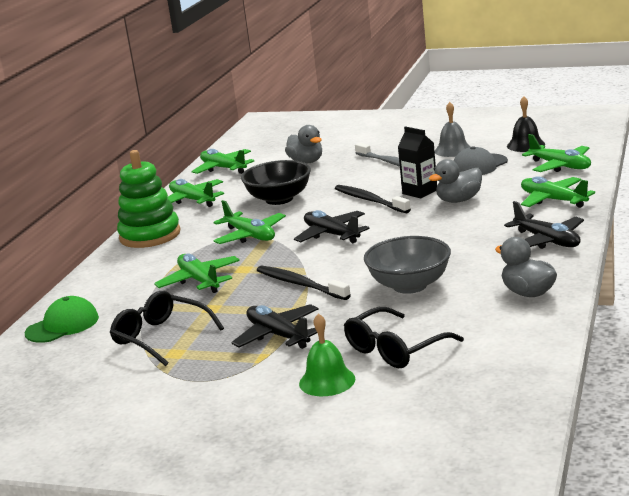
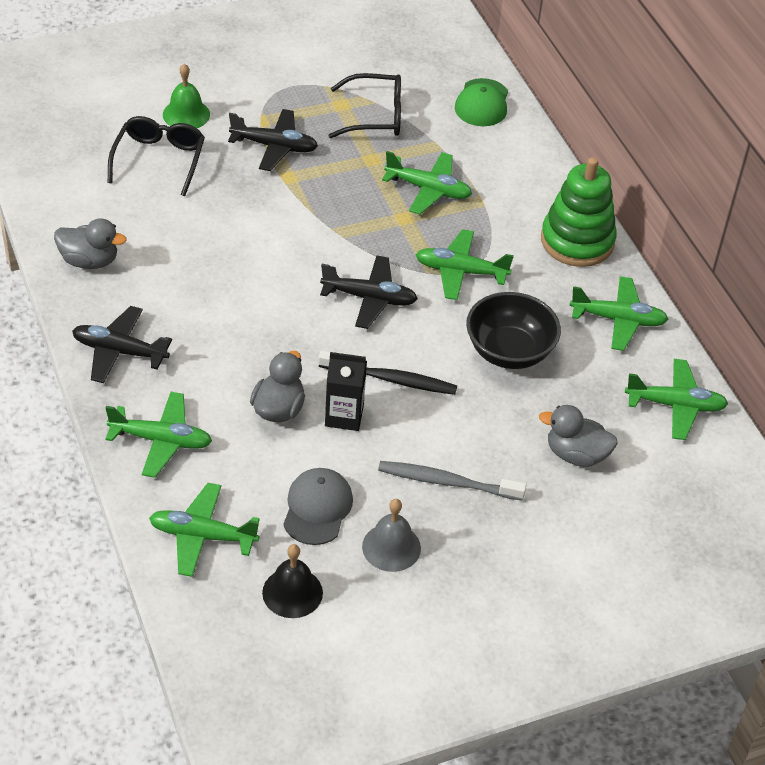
camera: 135 degrees right, 25 degrees up
black toothbrush [257,266,351,300] -> none
grey bowl [364,236,451,294] -> none

